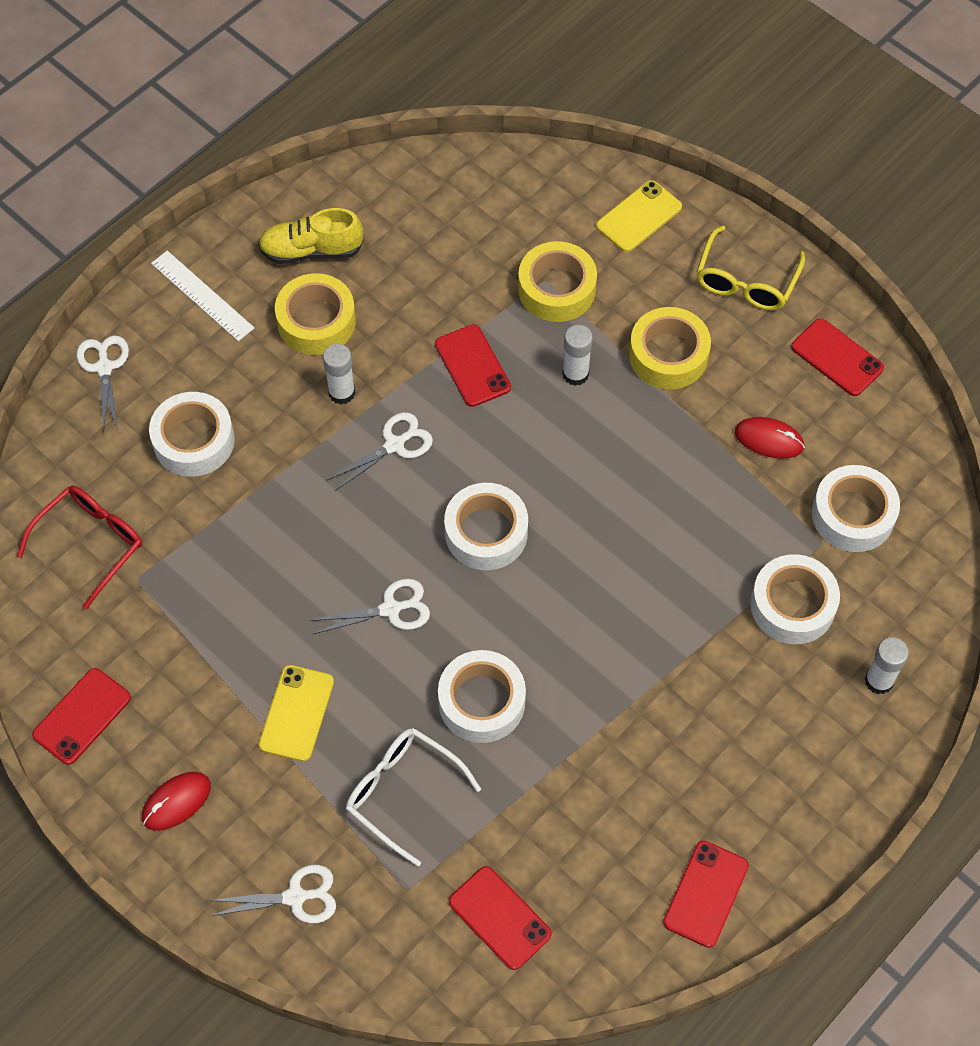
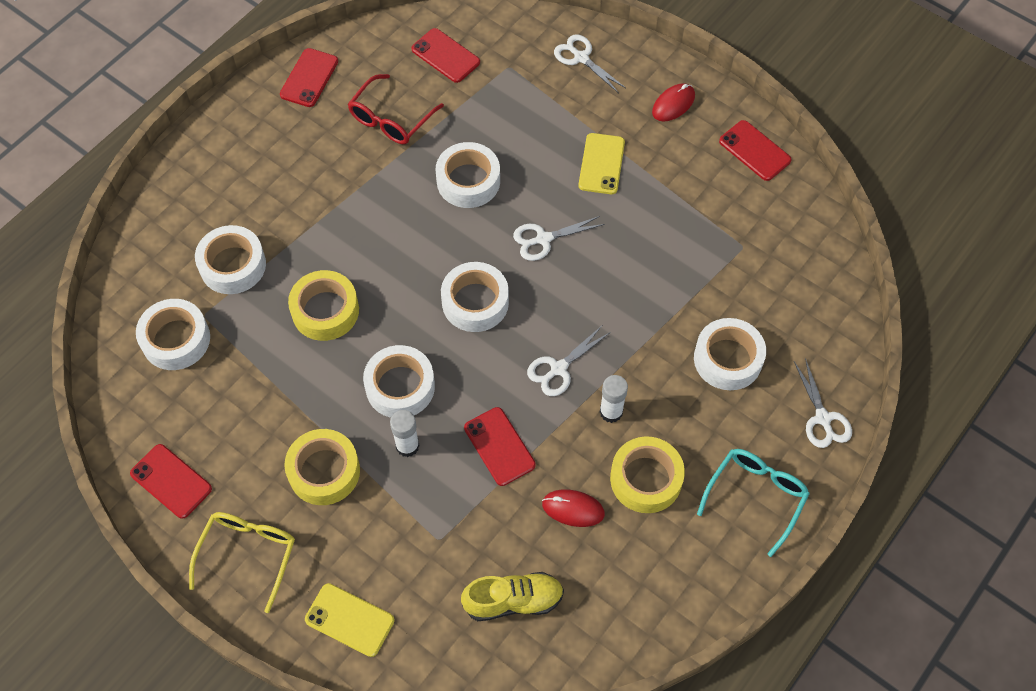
camera: 175 degrees right, 0 degrees up
red glasses [17,486,142,610] -> red glasses moved to [348,74,444,144]
red phone [32,668,131,765] -> red phone turned 75 degrees counterclockwise [719,120,792,181]
white ruler [151,251,254,341] -> turquoise glasses [697,449,810,557]
white scissors [207,865,336,923] -> white scissors turned 60 degrees clockwise [554,35,626,93]
yellow shoe [258,208,363,264] -> yellow shoe moved to [461,572,564,621]
white glasses [346,728,481,867] -> none
yellow tape [518,241,597,322] -> yellow tape moved to [288,270,359,341]
yellow phone [596,180,682,252] -> yellow phone turned 75 degrees clockwise [305,583,394,657]
red mouse [735,417,805,459] -> red mouse moved to [542,489,605,527]
white glue stick [865,637,909,694] -> none
none -> white tape [363,345,435,418]

